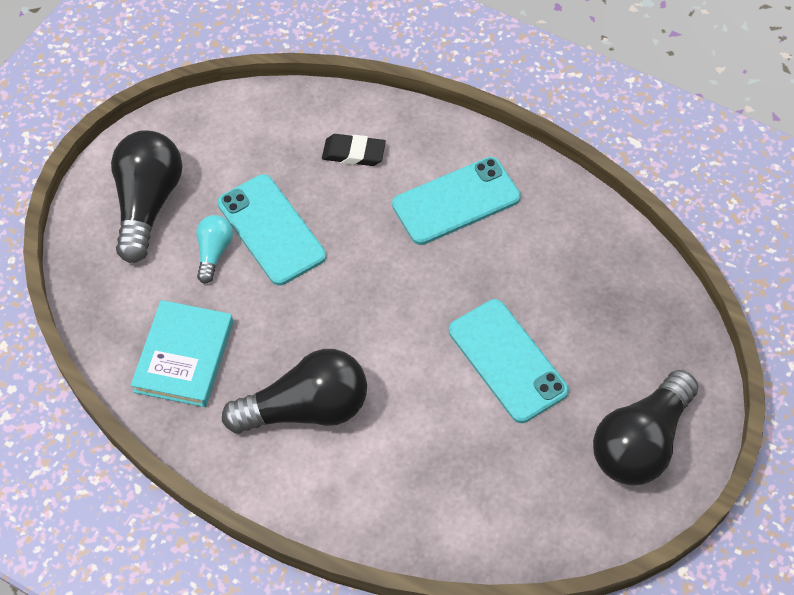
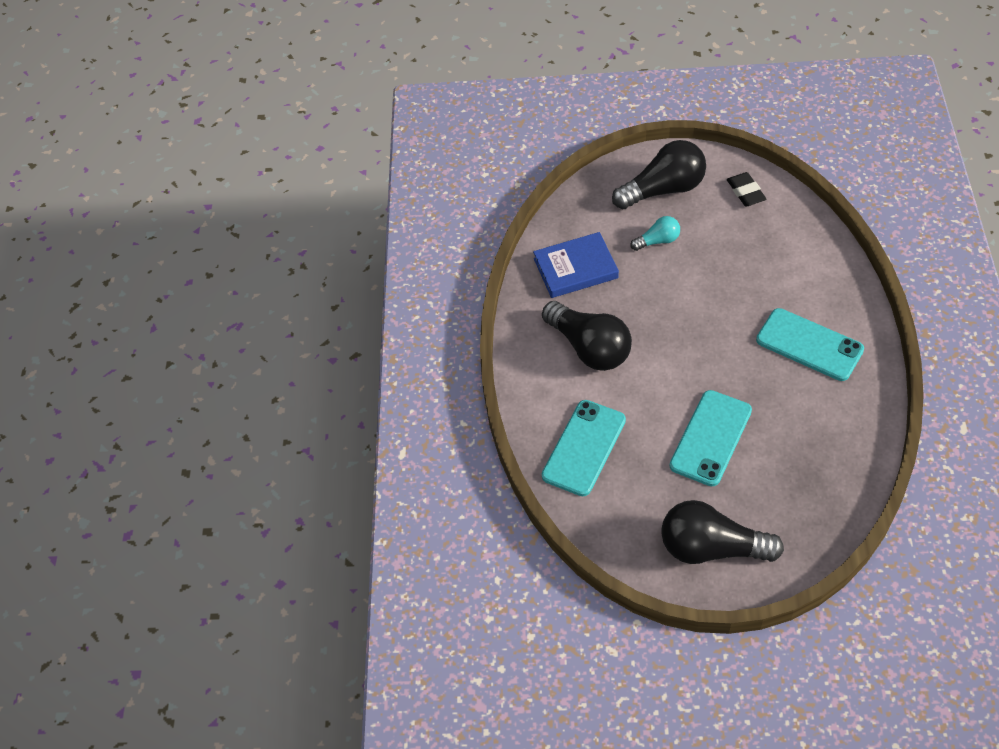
camera: 65 degrees right, 5 degrees down
turquoise book [131,300,233,407] -> blue book [533,232,619,298]
turquoise phone [217,174,326,285] -> turquoise phone moved to [542,400,626,496]
black eraser [322,134,386,166] -> black eraser moved to [727,172,766,207]

